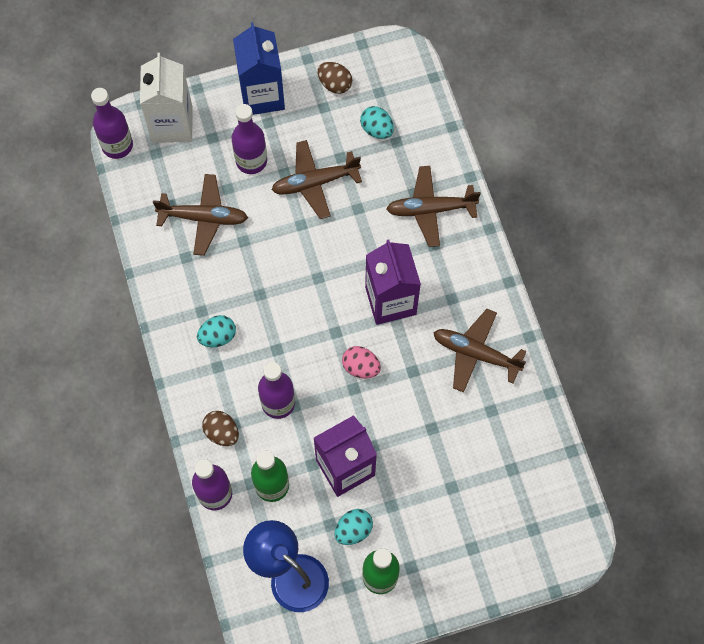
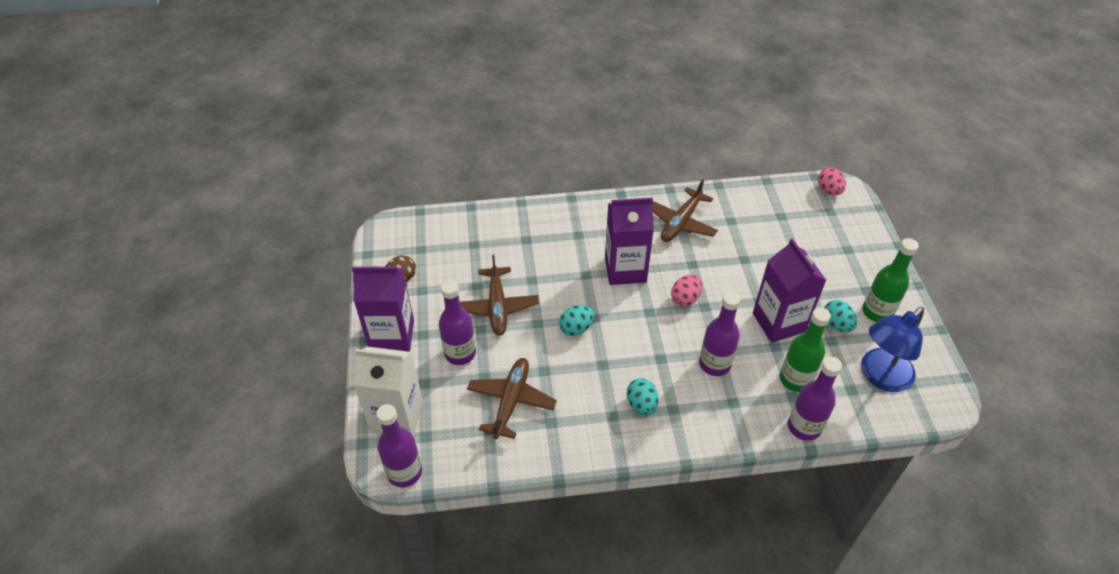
camera: 80 degrees left, 20 degrees down
brown egg [202,411,239,446] -> none
blue carton [233,22,285,115] -> purple carton [352,265,414,352]
turquoise egg [360,106,394,139] -> turquoise egg moved to [559,305,594,336]
brown plane [386,166,481,247] -> none
none -> pink egg [818,167,846,195]

